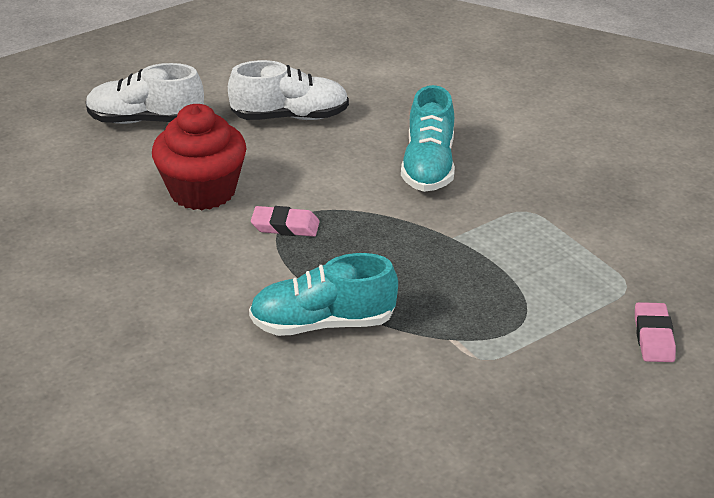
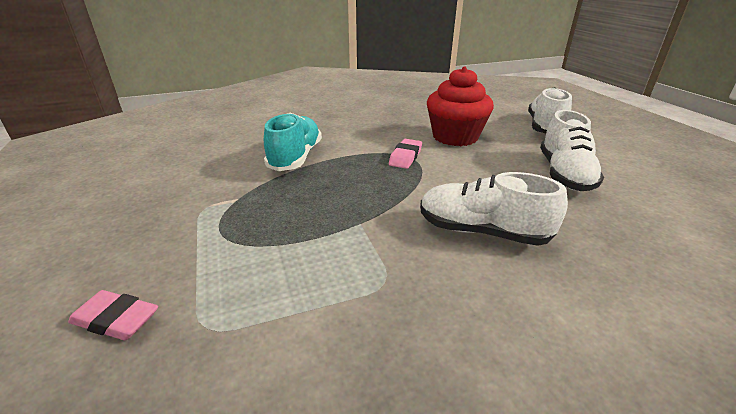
camera: 105 degrees right, 5 degrees down
turquoise shoe [401,85,455,192] -> white shoe [420,172,568,246]

